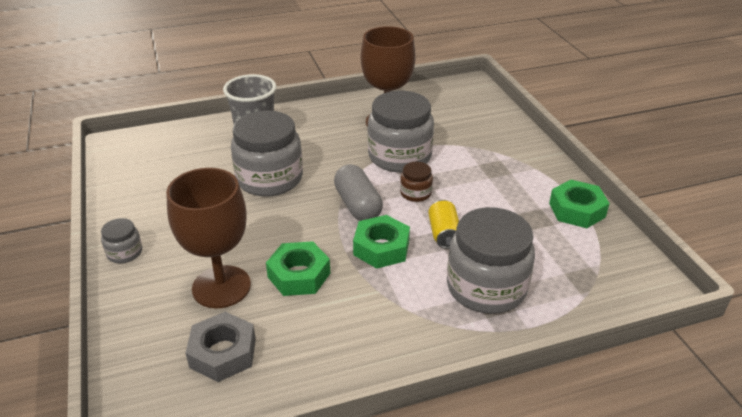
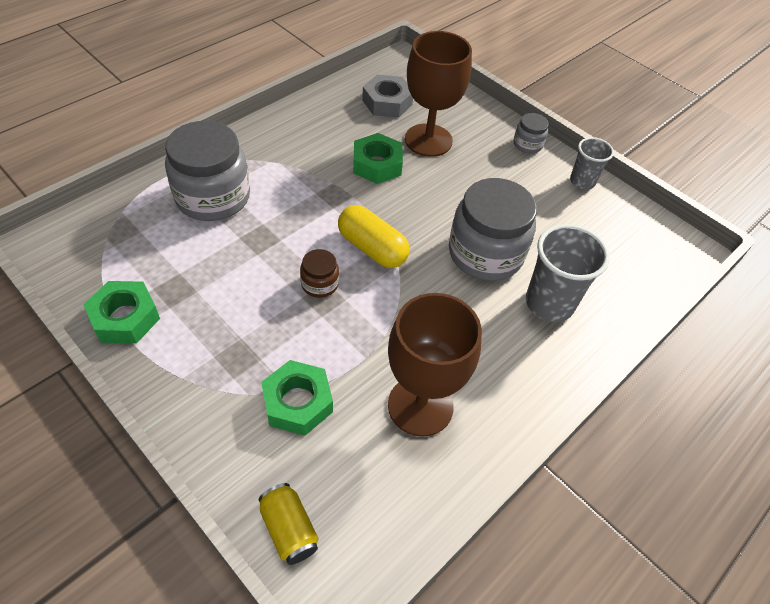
camera: 150 degrees right, 15 degrees up
grey capsule [334,164,383,221] -> yellow capsule [338,205,410,268]
green nut [353,215,410,268] -> green nut moved to [261,360,333,436]
grey jar [367,91,434,172] -> none
yellow can [428,200,459,249] -> yellow can moved to [258,483,318,565]
none -> grey cup [570,137,614,190]

